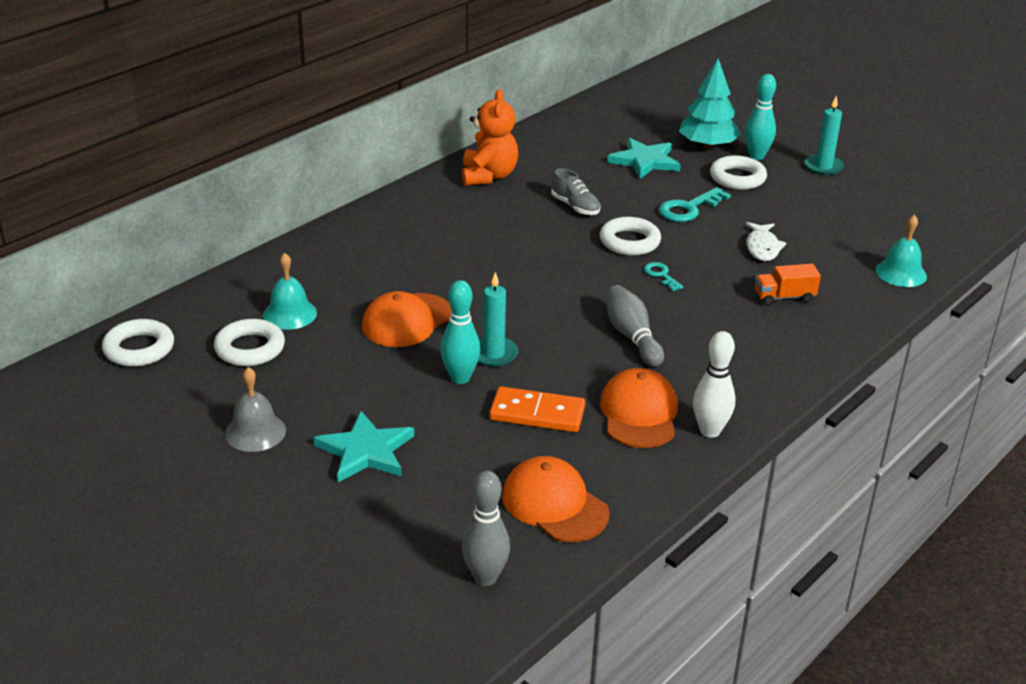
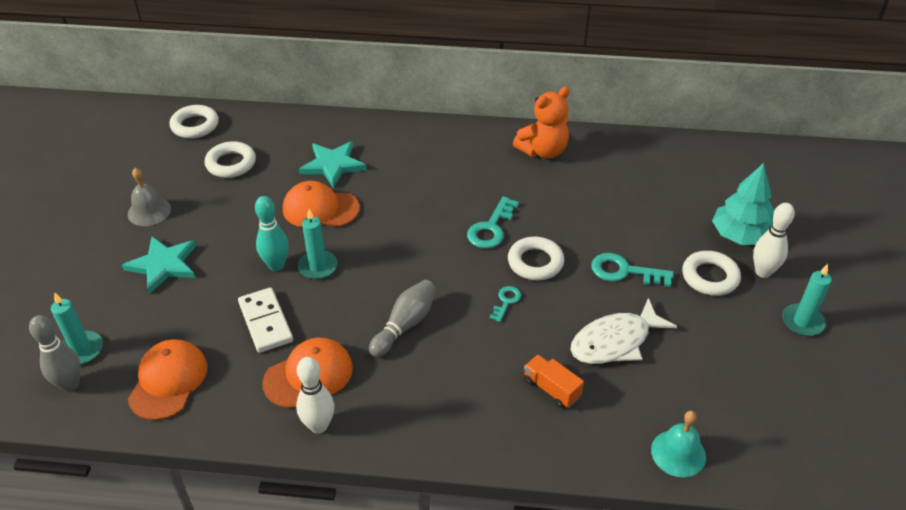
camera: 55 degrees right, 10 degrees up
turquoise bell [263,253,317,330] -> none
orange domino [489,386,585,432] -> white domino [238,287,293,353]
grey shoe [551,168,601,215] -> none
turquoise star [607,138,681,179] -> turquoise star moved to [299,141,367,188]
turquoise bowling pin [745,74,776,160] -> white bowling pin [753,203,795,278]
white fish [746,222,786,261] -> white fish [570,298,677,364], size x1.56
none -> turquoise candle [51,292,103,365]
none -> turquoise key [467,196,519,249]

